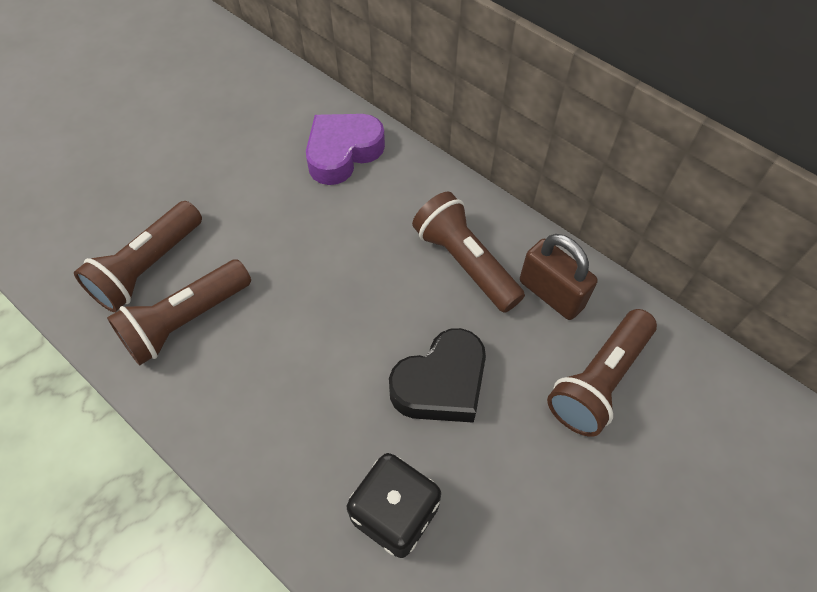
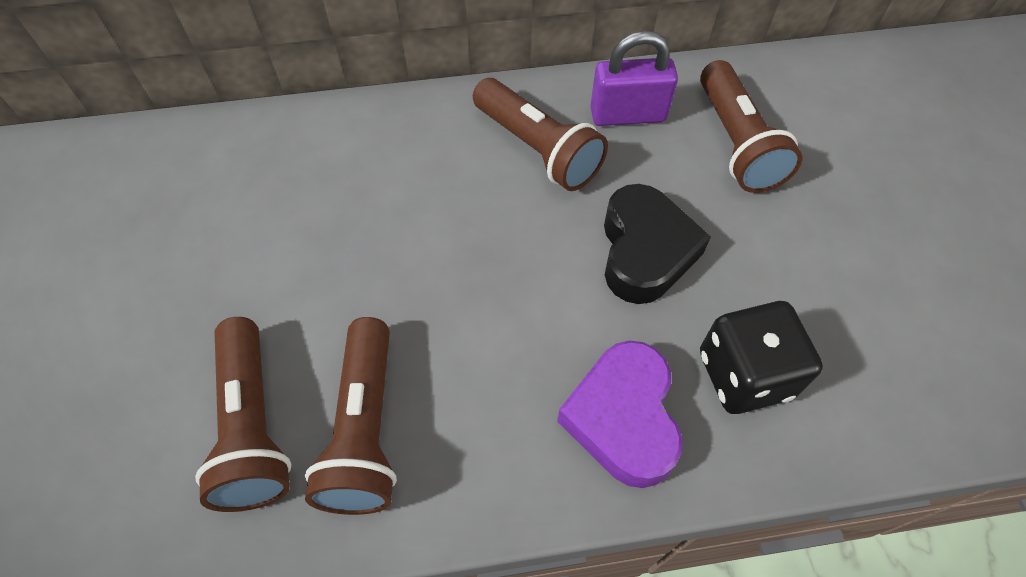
camera: 50 degrees left, 0 degrees up
purple heart [306,114,385,185] -> purple heart moved to [557,340,683,488]
brown flashlight [412,191,525,313] -> brown flashlight turned 135 degrees counterclockwise [473,78,608,191]
brown padlock [520,234,598,320] -> purple padlock [590,31,678,126]

